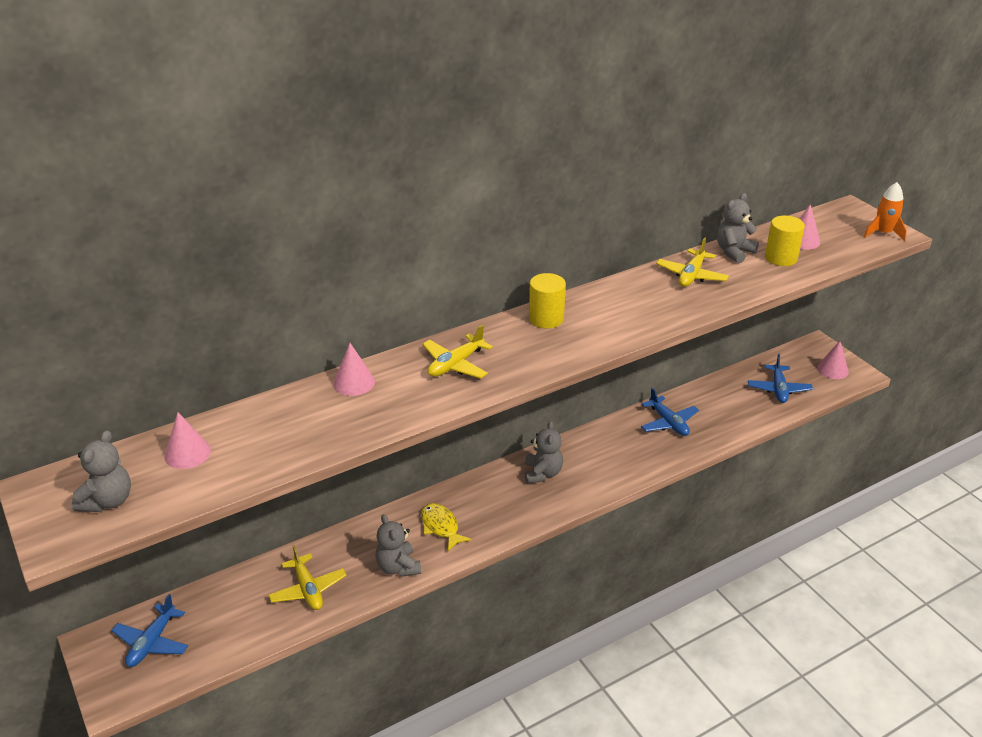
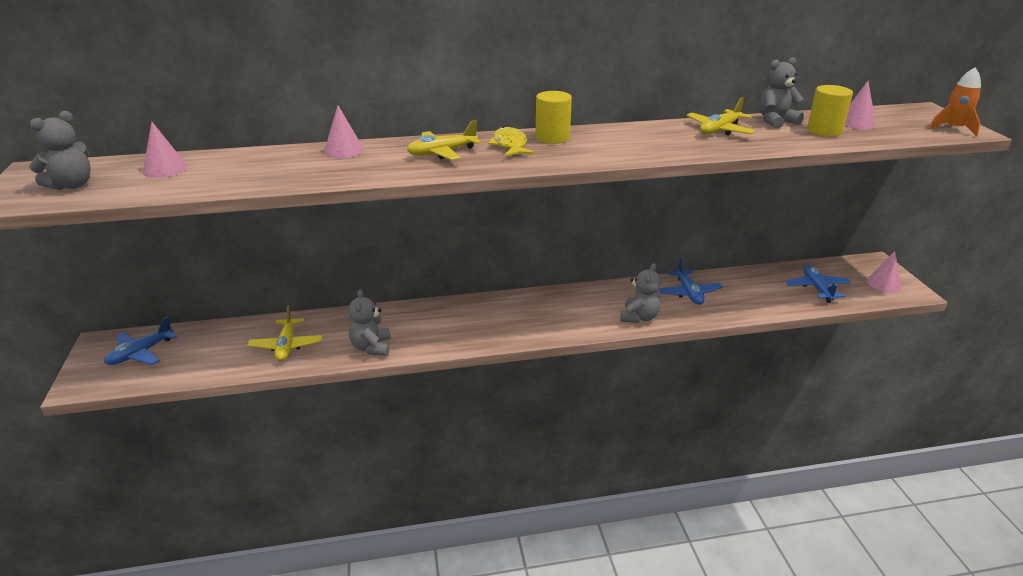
camera: 20 degrees right, 5 degrees down
yellow fish [421,503,472,551] -> yellow fish moved to [488,126,534,157]
grey teddy bear [525,421,563,484] -> grey teddy bear moved to [620,263,661,323]
blue plane [748,354,813,403] -> blue plane turned 150 degrees clockwise [785,265,851,303]

